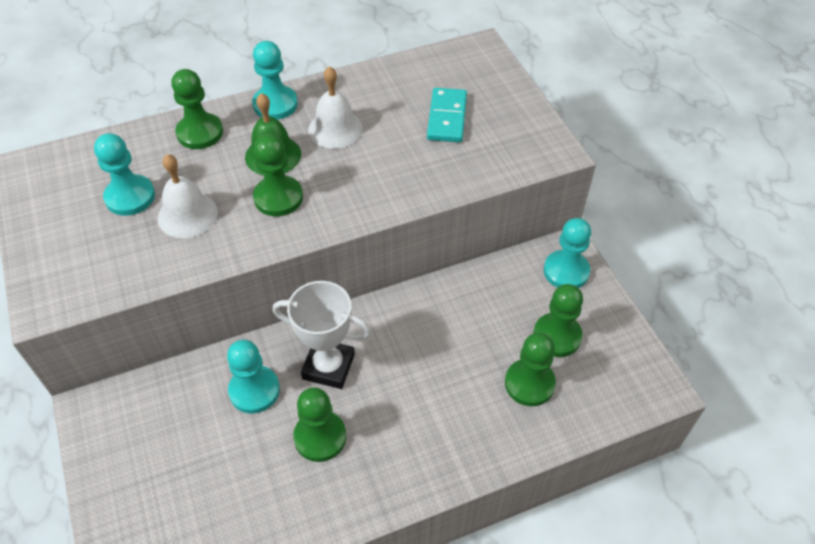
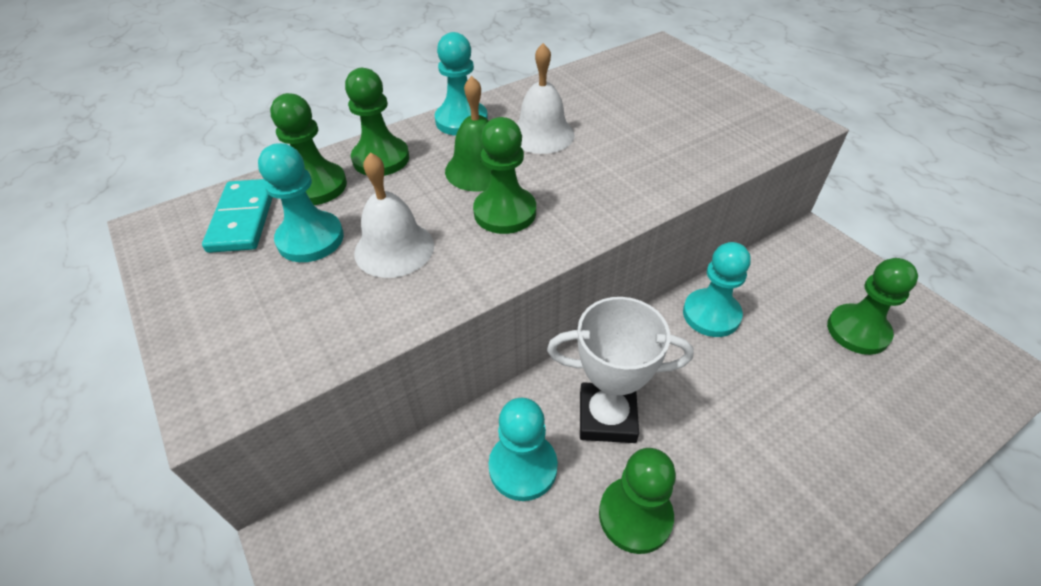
camera: 10 degrees left, 5 degrees down
turquoise domino [427,88,467,142] -> turquoise domino moved to [202,179,273,253]
green pawn [505,333,556,406] -> green pawn moved to [270,93,347,205]
turquoise pawn [544,218,591,288] -> turquoise pawn moved to [683,242,751,337]

